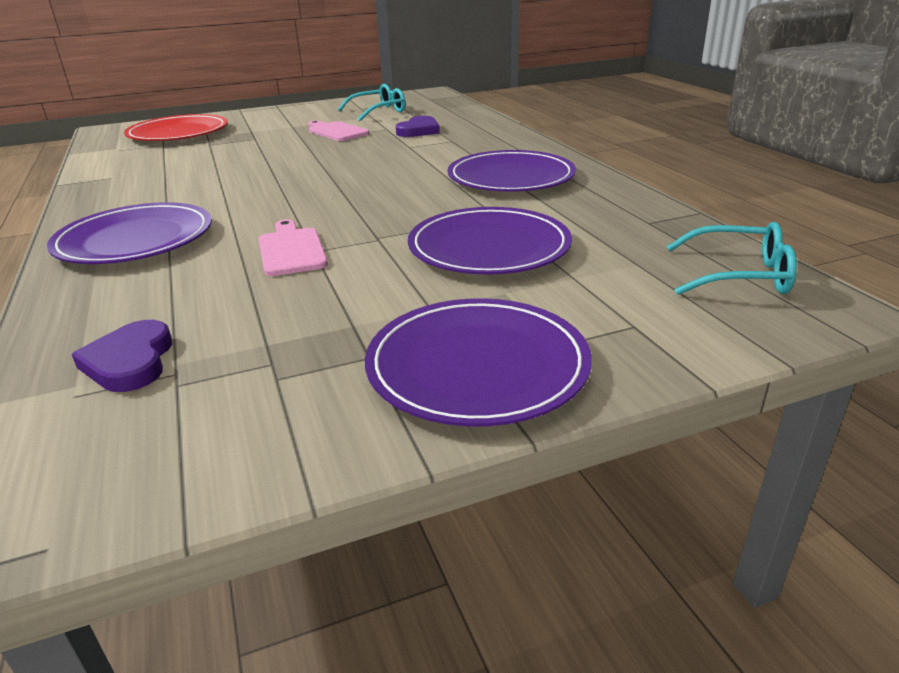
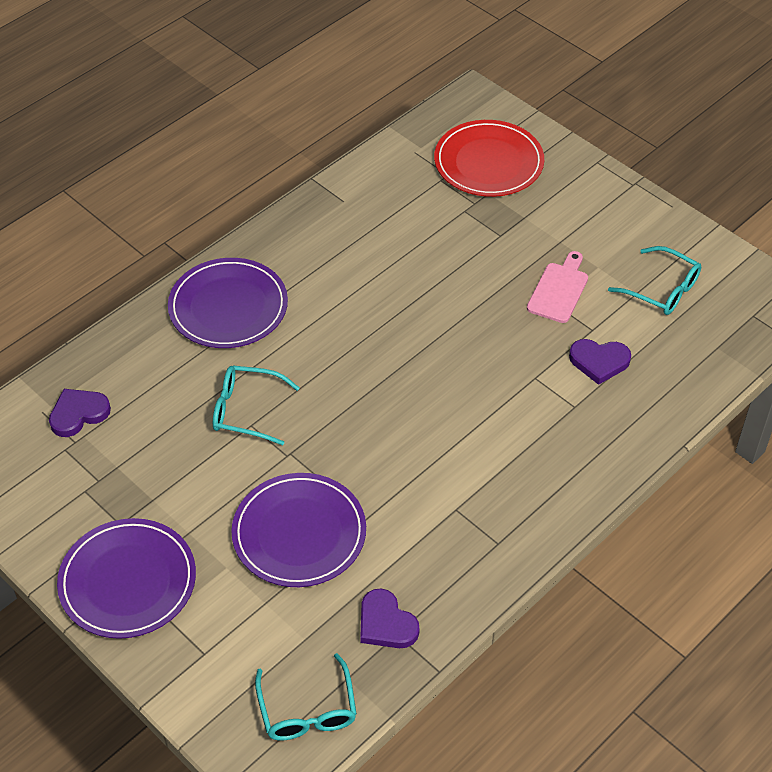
camera: 65 degrees right, 20 degrees up
pink cutting board [259,219,328,276] -> turquoise glasses [213,365,300,445]
purple plate [447,150,576,192] -> none
none -> purple heart [360,589,420,648]

